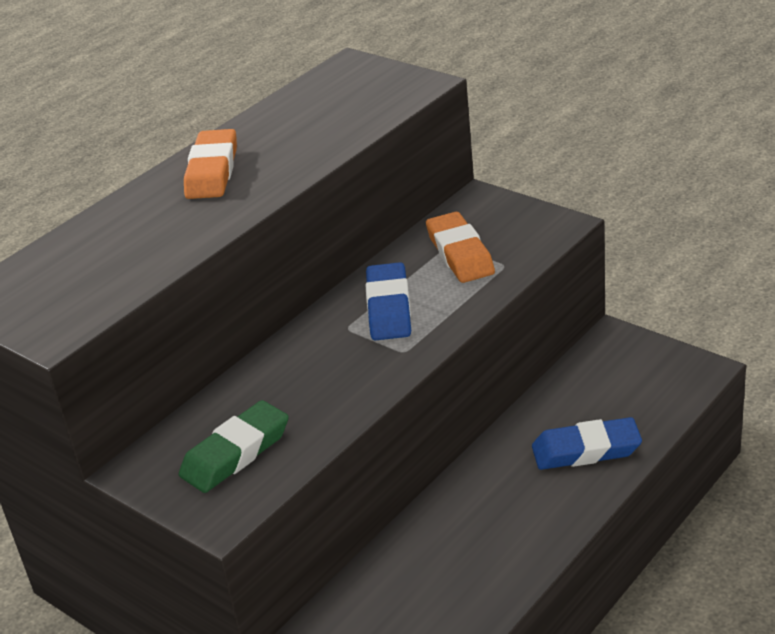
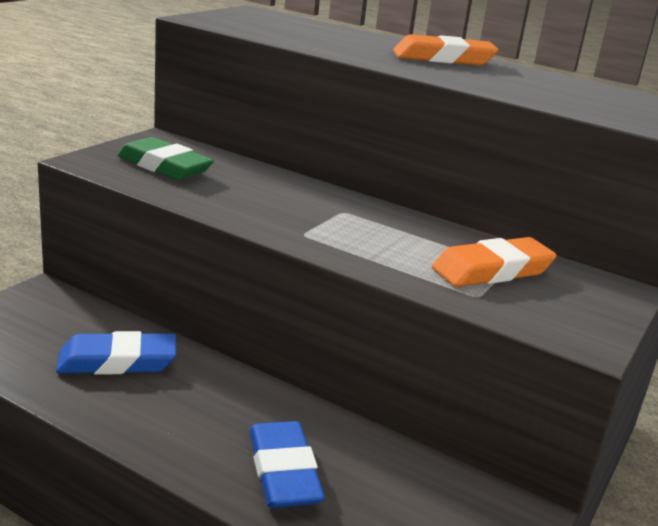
camera: 75 degrees right, 10 degrees down
blue eraser [366,262,411,340] -> blue eraser moved to [56,331,176,375]

